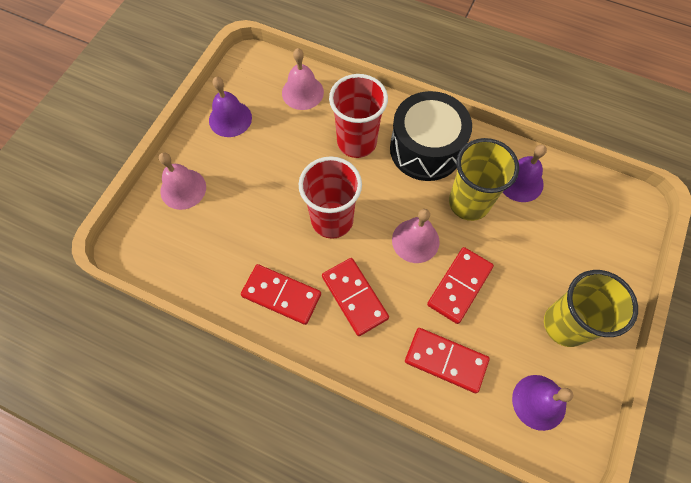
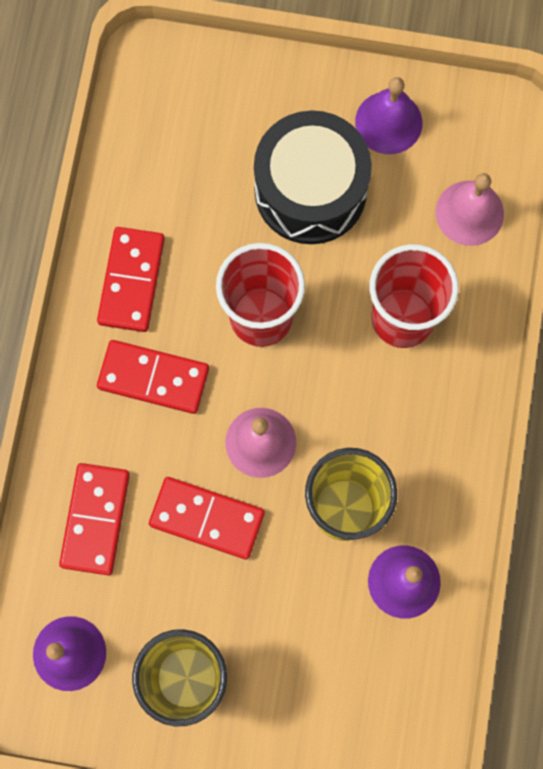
camera: 75 degrees right, 10 degrees up
pink bell [159,152,206,210] -> none
red domino [322,258,389,336] -> red domino turned 60 degrees clockwise [97,340,209,414]
black drum [390,91,472,181] -> black drum moved to [254,110,372,244]

